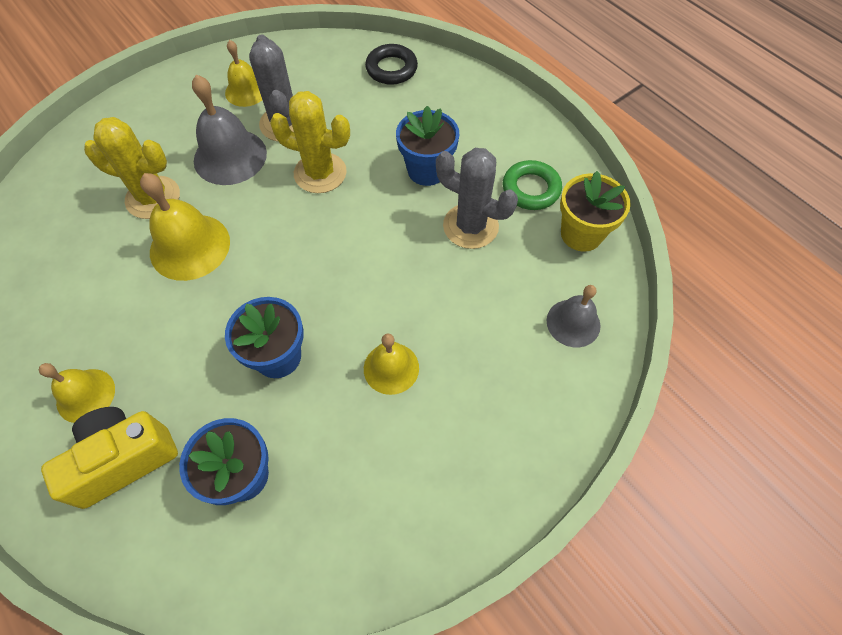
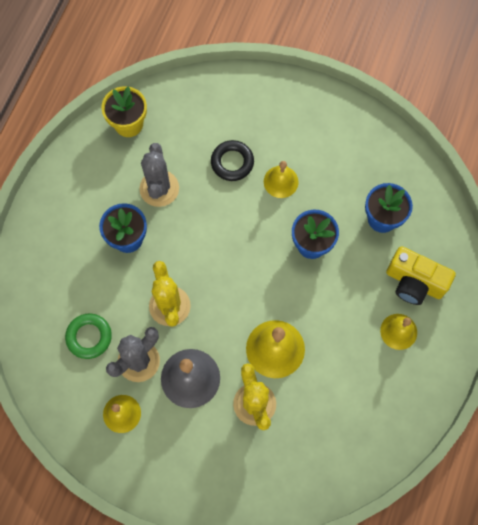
camera: 120 degrees left, 10 degrees up
black ring [365,44,418,85] -> black ring moved to [211,140,254,181]
green ring [503,160,562,210] -> green ring moved to [65,314,112,359]
grey bell [547,285,600,347] -> none

